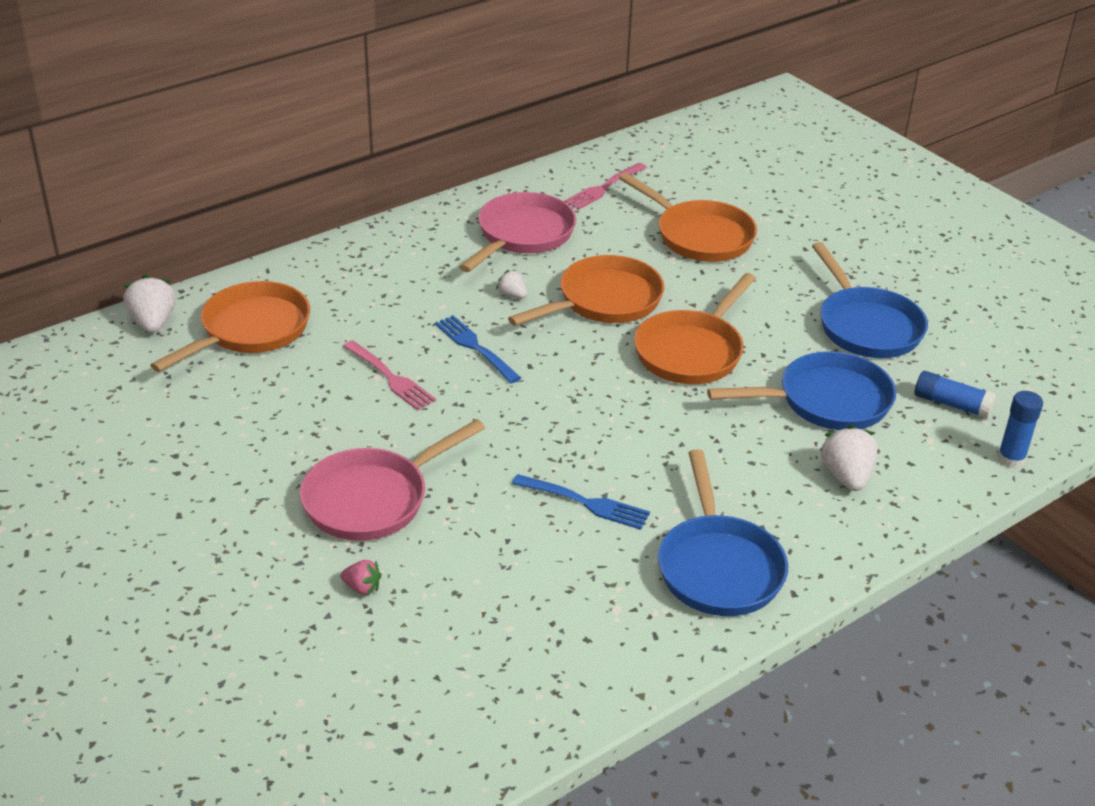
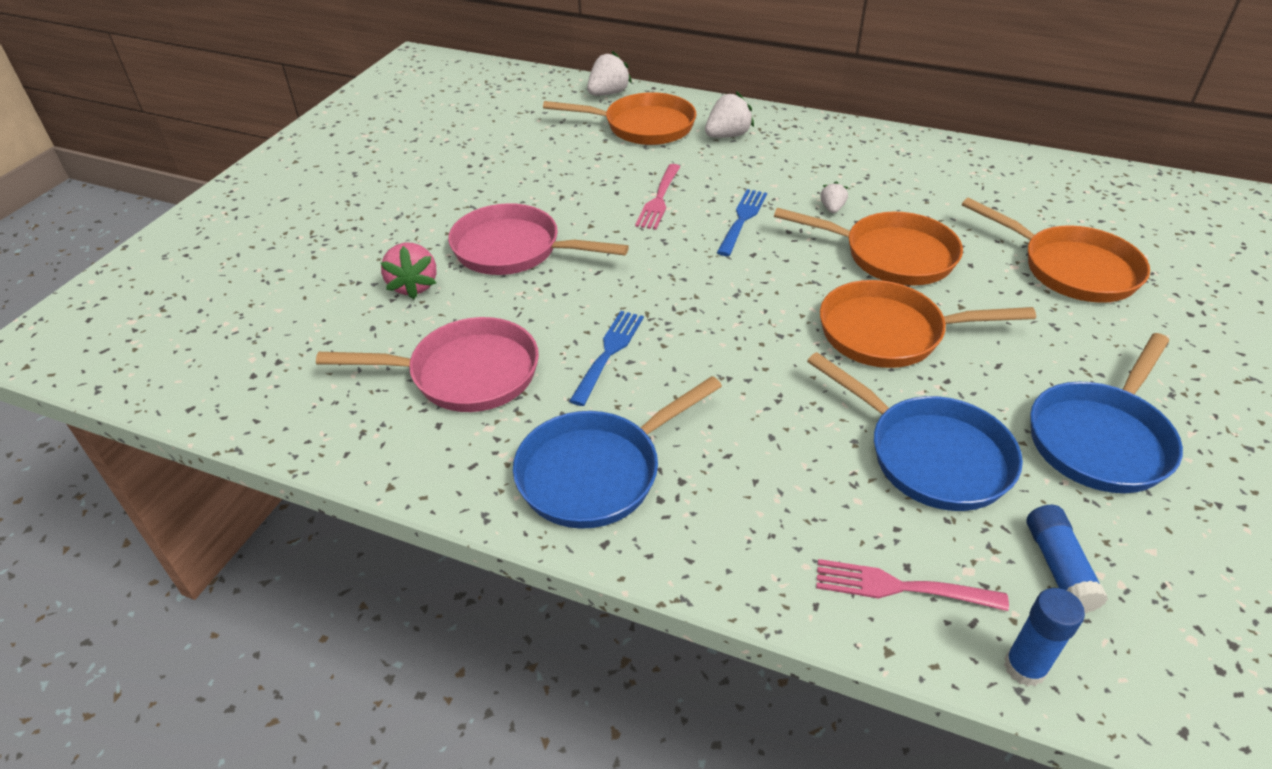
camera: 60 degrees right, 5 degrees up
pink strawberry [341,560,382,596] -> pink strawberry [381,242,436,299], size x1.77
pink pan [459,192,576,272] -> pink pan moved to [316,317,539,412]
blue fork [512,474,650,530] -> blue fork turned 150 degrees counterclockwise [569,311,644,406]
pink fork [564,163,647,210] -> pink fork moved to [816,559,1009,611]
orange pan [619,173,757,262] -> orange pan turned 60 degrees counterclockwise [962,197,1150,303]
white strawberry [819,425,878,491] -> white strawberry moved to [705,92,754,138]

